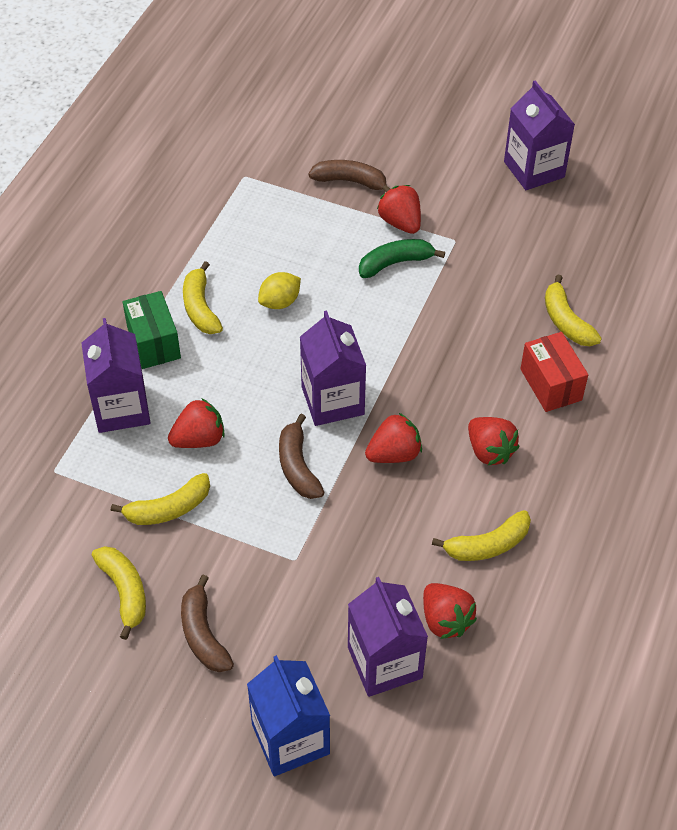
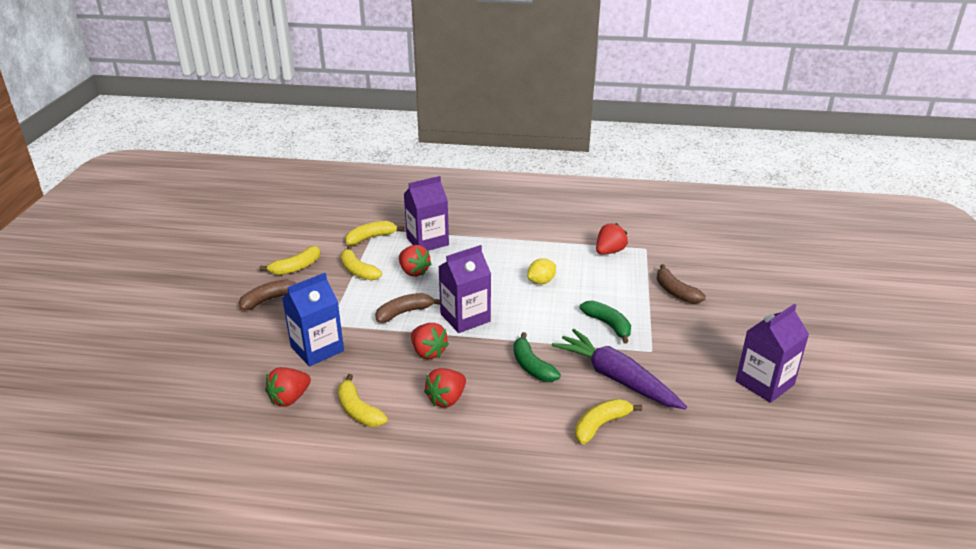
camera: 75 degrees right, 20 degrees down
green box [123,291,181,369] -> none
yellow banana [183,261,223,334] -> yellow banana moved to [345,221,404,245]
blue carton [247,655,330,776] -> blue carton moved to [282,273,344,367]
yellow lemon [258,272,301,309] -> yellow lemon turned 75 degrees counterclockwise [527,258,556,284]
brown banana [308,160,390,192] -> brown banana turned 150 degrees clockwise [656,264,706,303]
purple carton [348,577,428,697] -> none
red strawberry [377,185,421,234] -> red strawberry moved to [596,223,628,255]
red box [520,332,588,412] -> none
none -> green banana [514,332,561,382]
none -> purple carrot [552,329,687,410]

